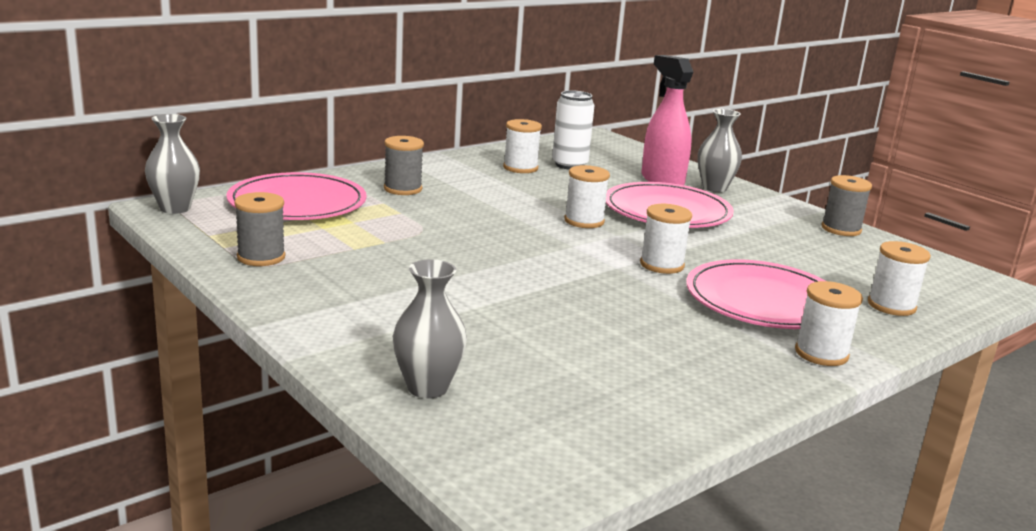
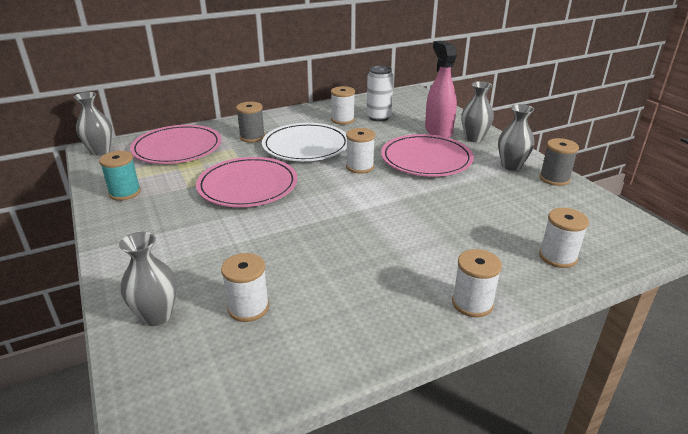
camera: 15 degrees right, 10 degrees up
grey spool [234,192,285,266] -> turquoise spool [99,151,141,201]
white spool [640,204,692,274] -> white spool moved to [221,253,269,322]
pink plate [686,259,825,329] -> pink plate moved to [196,157,297,207]
none -> white plate [262,123,347,161]
none -> grey vase [498,104,534,171]

